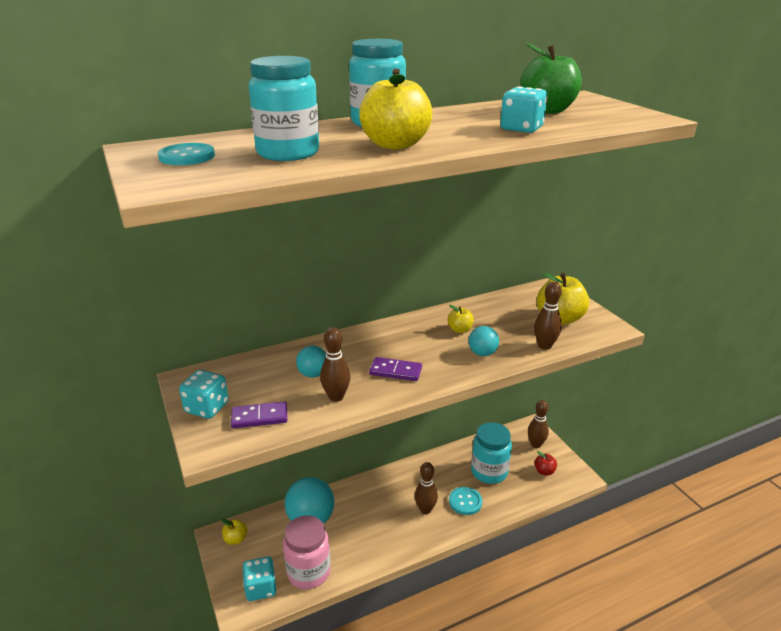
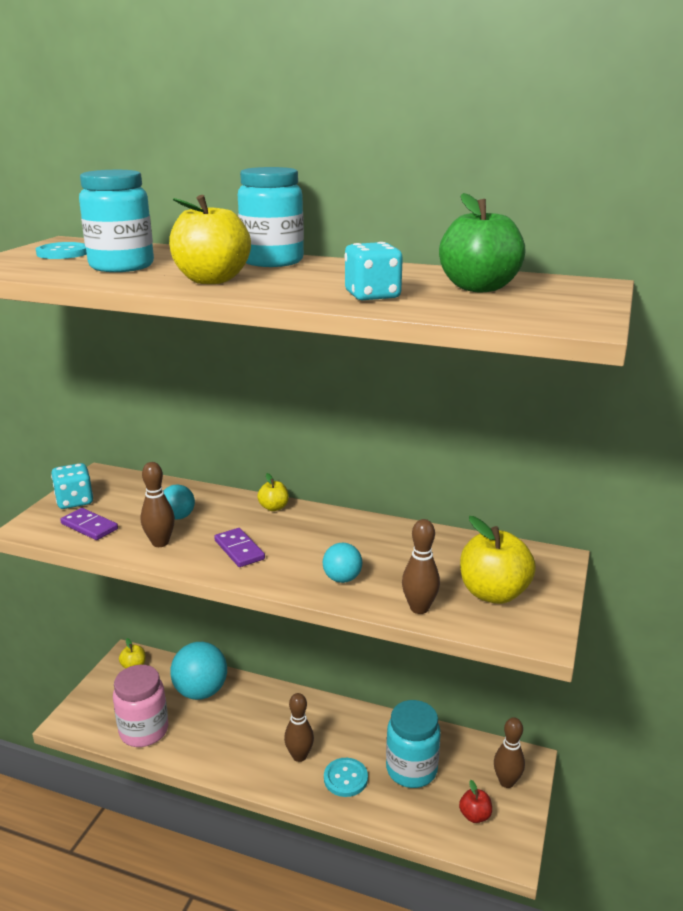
camera: 45 degrees right, 5 degrees down
turquoise dice [243,557,277,601] -> none
yellow apple [448,305,474,333] -> yellow apple moved to [257,473,289,511]

